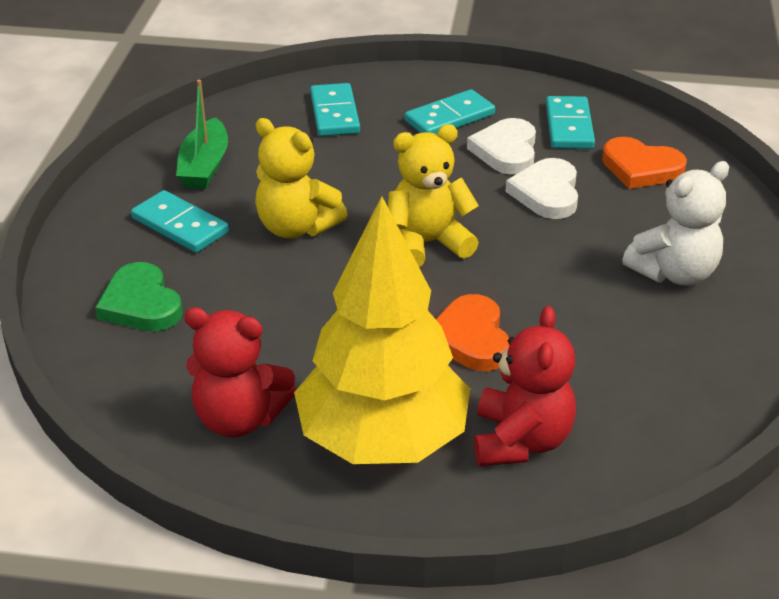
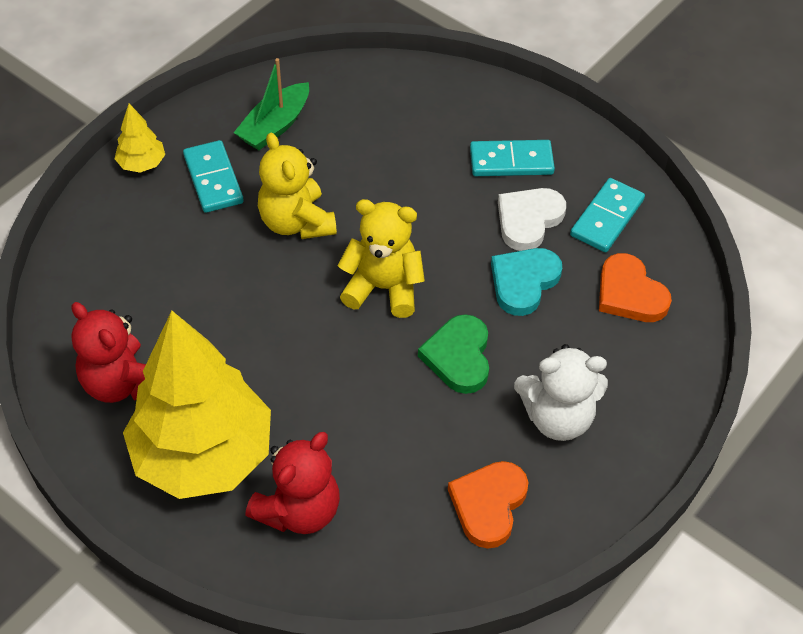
camera: 30 degrees right, 15 degrees up
green heart [95,262,183,331] -> green heart moved to [418,314,489,394]
turquoise domino [310,83,360,136] -> none
orange heart [436,294,510,371] -> orange heart moved to [448,461,529,549]
white heart [505,158,578,219] -> turquoise heart [491,248,562,316]
none -> yellow tree [114,104,165,173]

